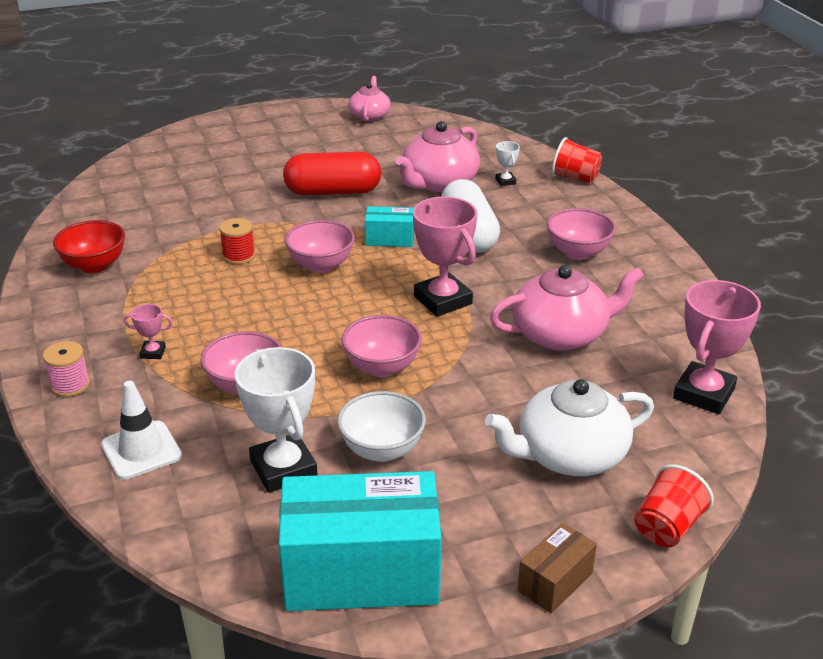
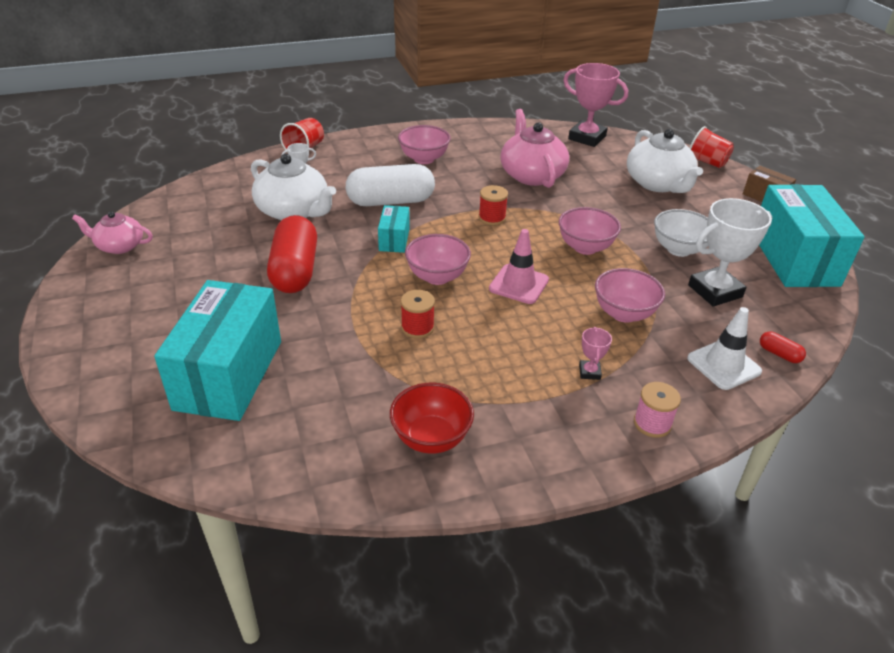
camera: 90 degrees left, 5 degrees up
pink teapot [396,121,480,192] -> white teapot [251,154,336,220]
pink trophy [413,197,477,317] -> red spool [479,185,508,225]
none -> turquoise box [154,280,281,421]
none -> pink traffic cone [489,229,549,304]
none -> red capsule [760,331,806,363]

